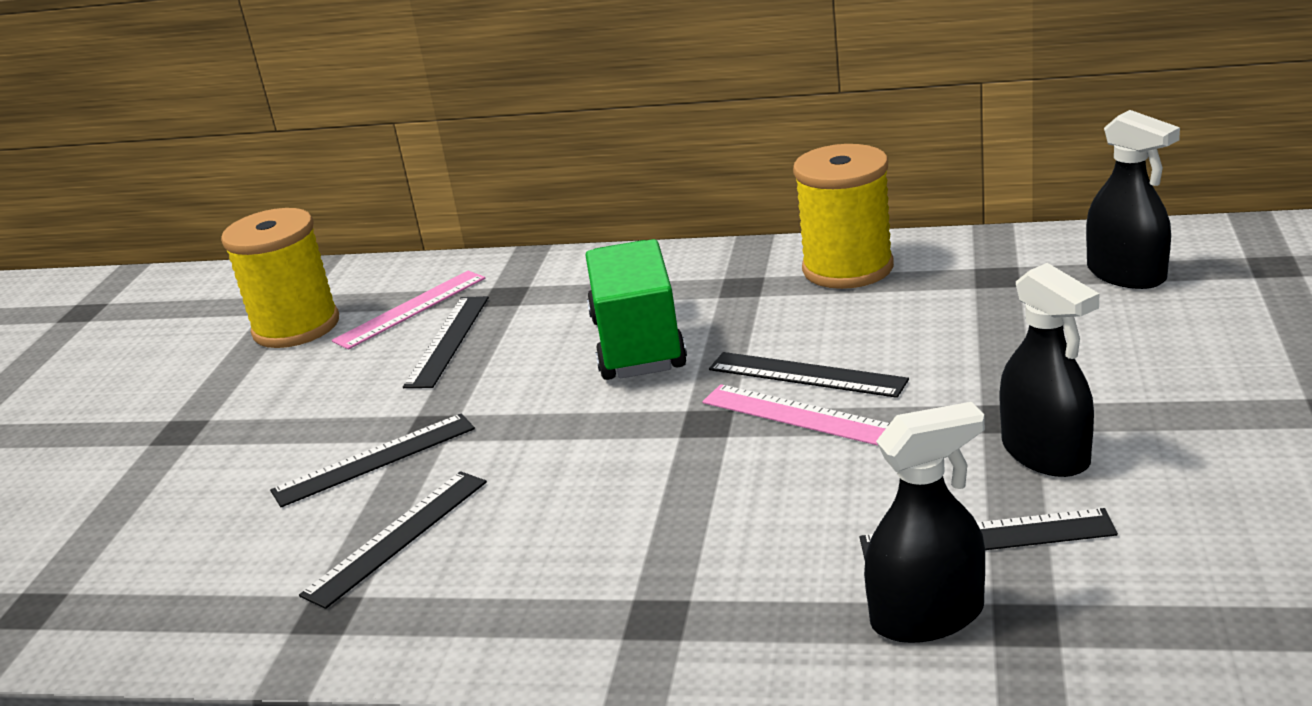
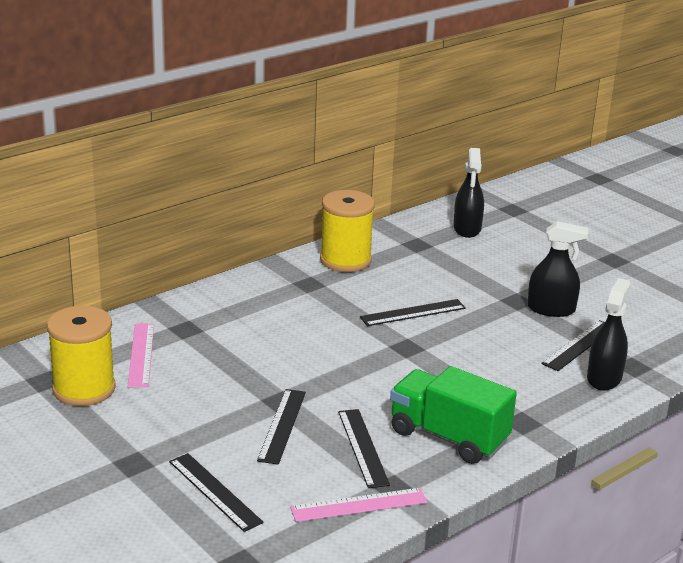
camera: 55 degrees left, 0 degrees up
black ruler [403,296,489,388] -> black ruler moved to [169,453,264,532]
green truck [586,239,687,380] -> green truck moved to [390,366,517,464]
pink ruler [702,384,890,446] -> pink ruler moved to [290,488,427,522]
black spray bottle [1086,110,1180,289] -> black spray bottle turned 90 degrees clockwise [453,148,484,238]

